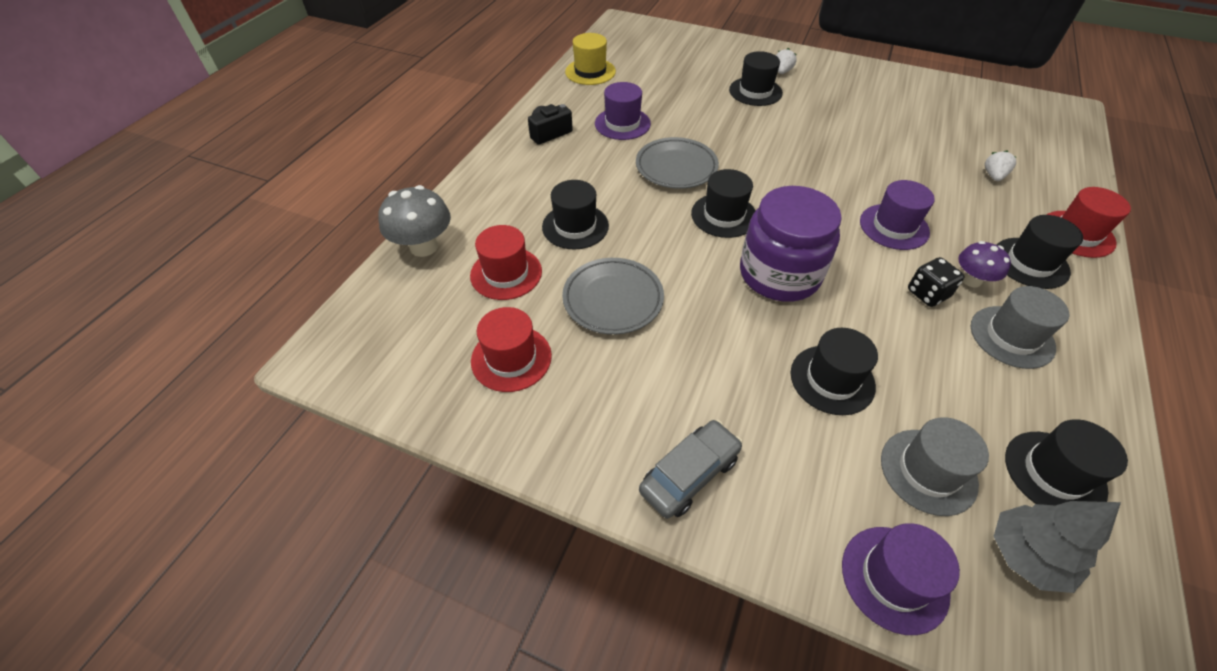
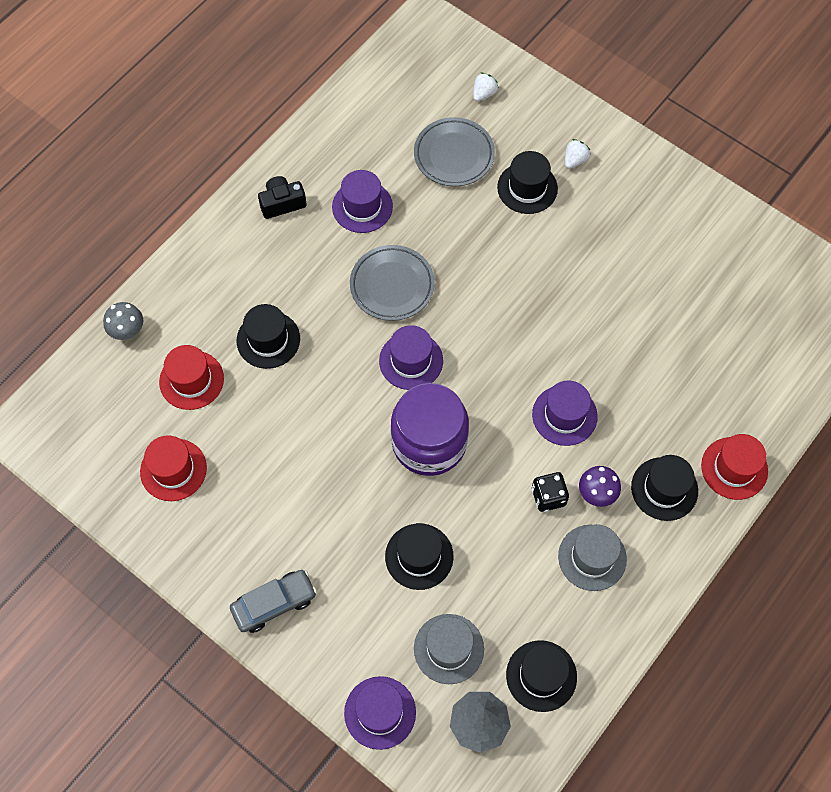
camera: 15 degrees right, 15 degrees up
grey mushroom [378,185,451,257] -> grey mushroom [103,302,143,340], size x0.64
grey plate [562,258,664,335] -> grey plate moved to [414,117,495,187]
yellow hat [565,33,616,85] -> none
black hat [691,169,756,238] -> purple hat [379,325,443,390]
white strawberry [985,150,1016,181] -> white strawberry moved to [473,73,499,102]

